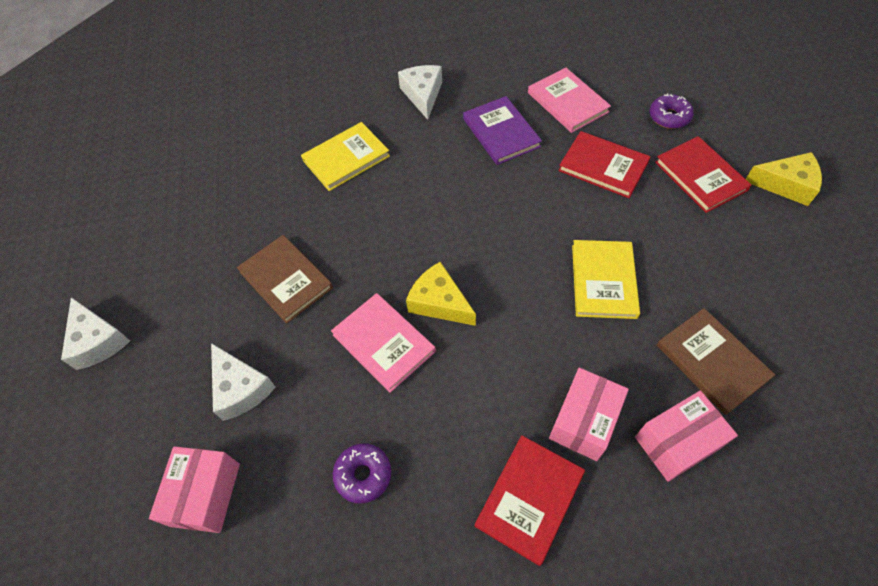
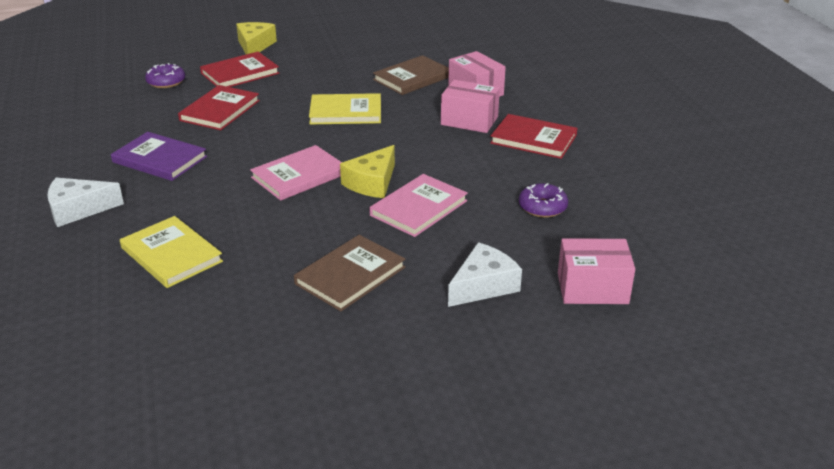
camera: 100 degrees left, 25 degrees down
white cheese [61,297,130,370] -> none
purple book [463,96,542,165] -> purple book turned 60 degrees clockwise [111,132,207,181]
pink book [528,68,611,133] -> pink book moved to [250,145,342,201]

